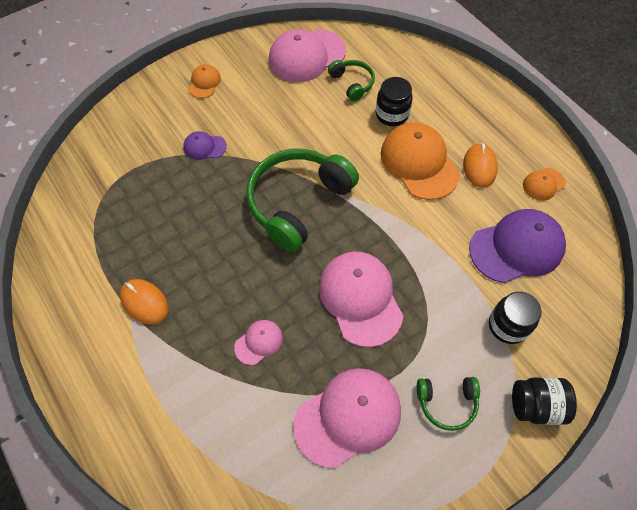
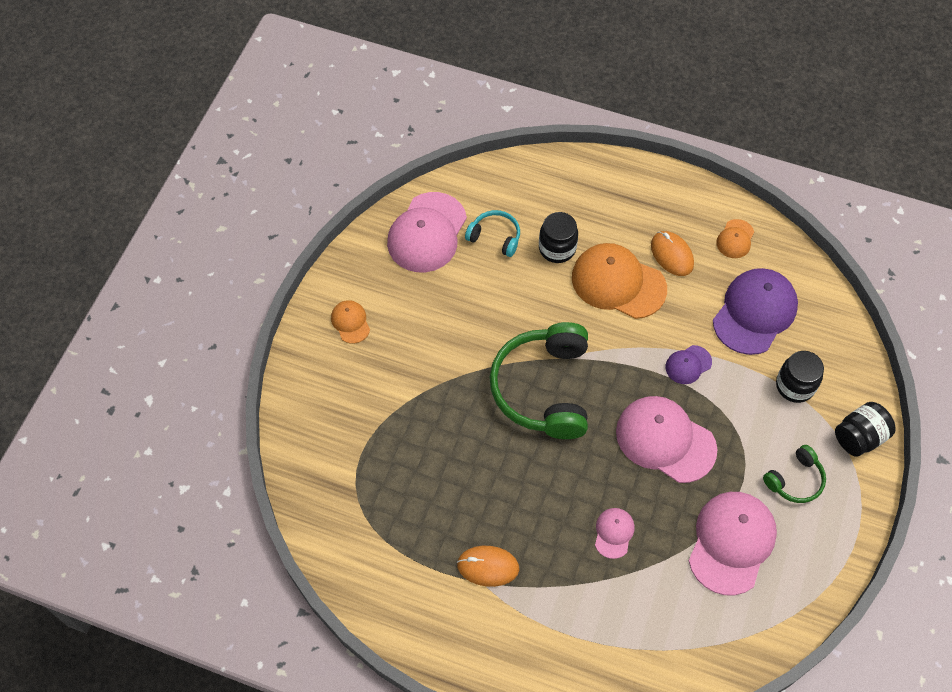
camera: 35 degrees left, 0 degrees up
purple cap [183,131,227,160] -> purple cap moved to [666,345,712,384]
green headphones [328,60,375,101] -> turquoise headphones [465,210,520,257]

